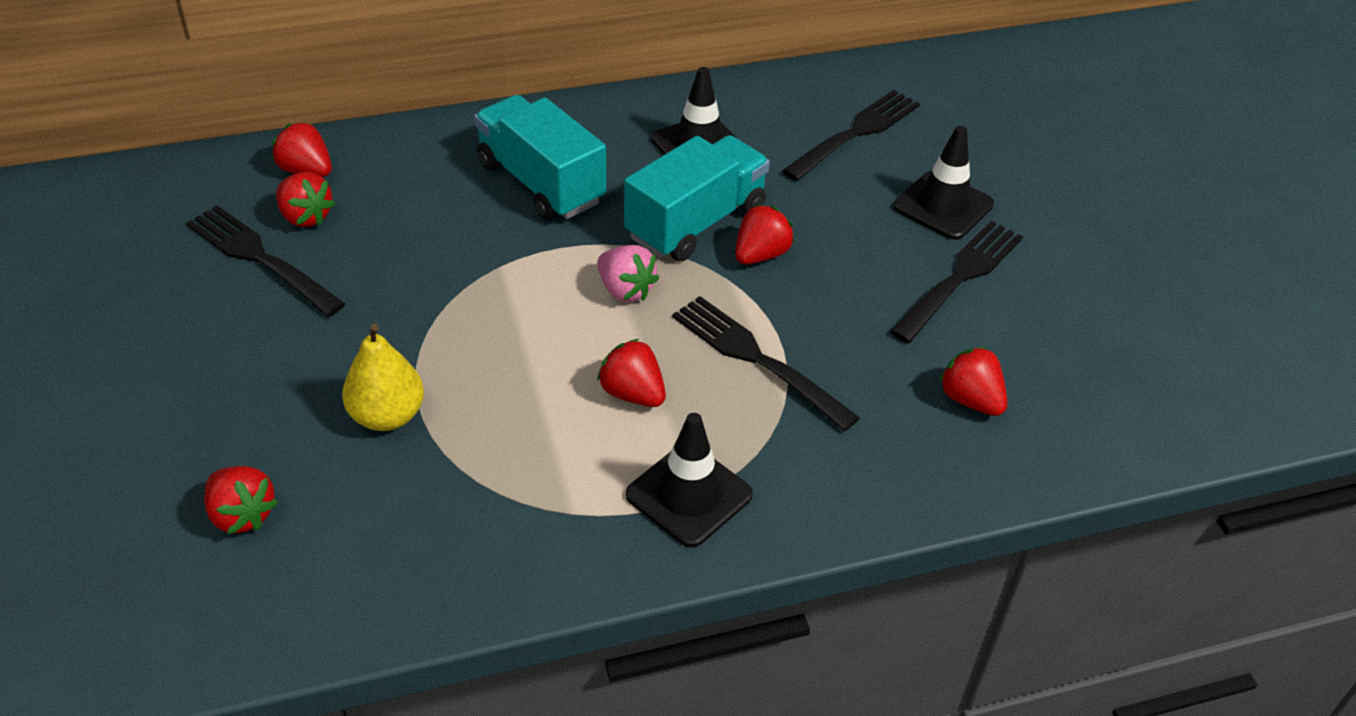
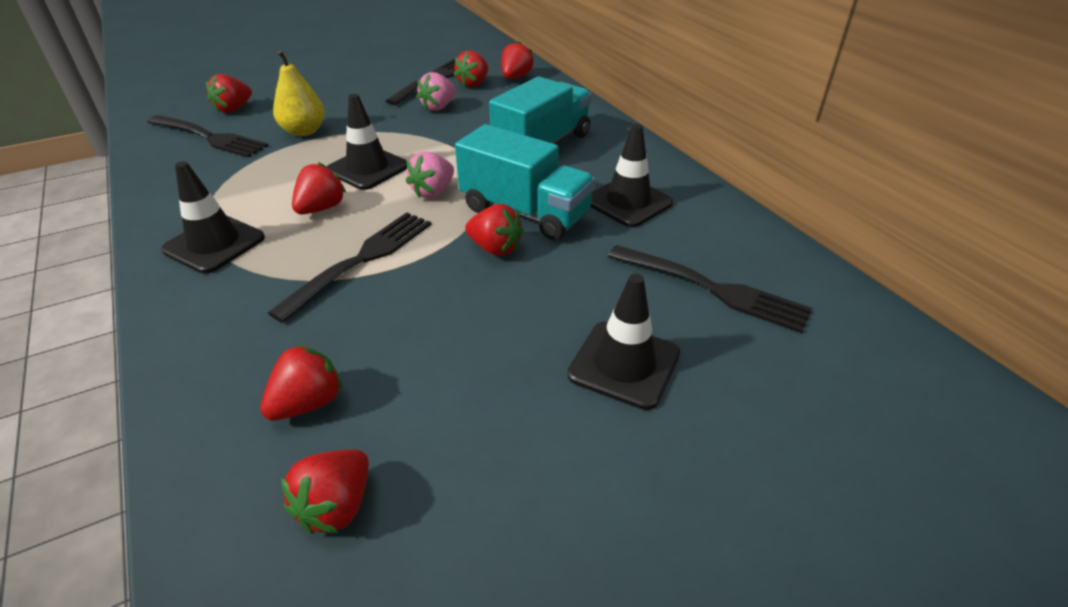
camera: 80 degrees right, 5 degrees down
black fork [890,221,1023,343] -> black fork moved to [147,115,268,157]
none -> red strawberry [281,449,369,534]
none -> black traffic cone [327,94,407,190]
none -> pink strawberry [417,72,456,111]

